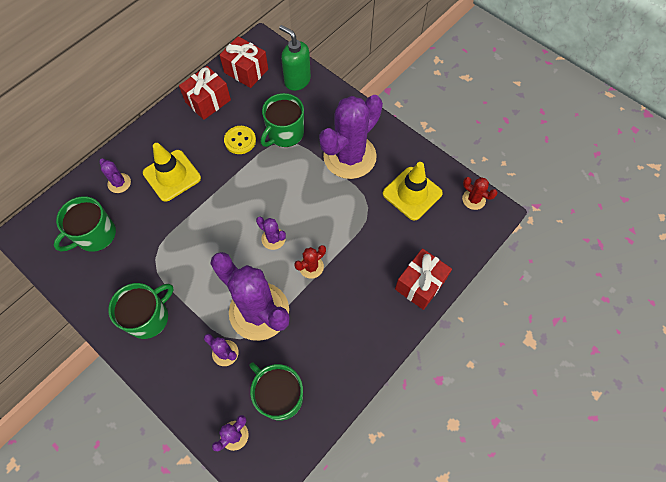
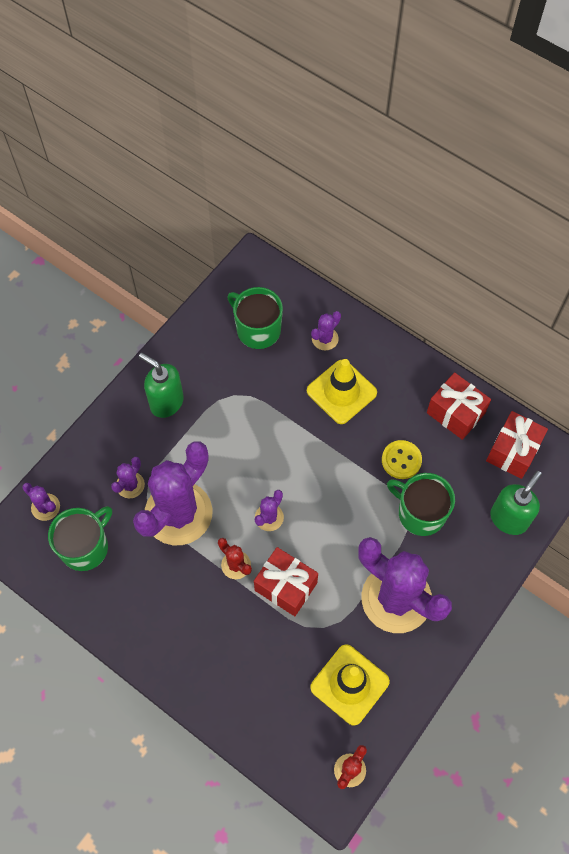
camera: 85 degrees right, 0 degrees up
green mug [108,283,174,339] -> green soap dispenser [139,353,184,418]
red gift [395,248,452,310] -> red gift moved to [254,547,318,616]

